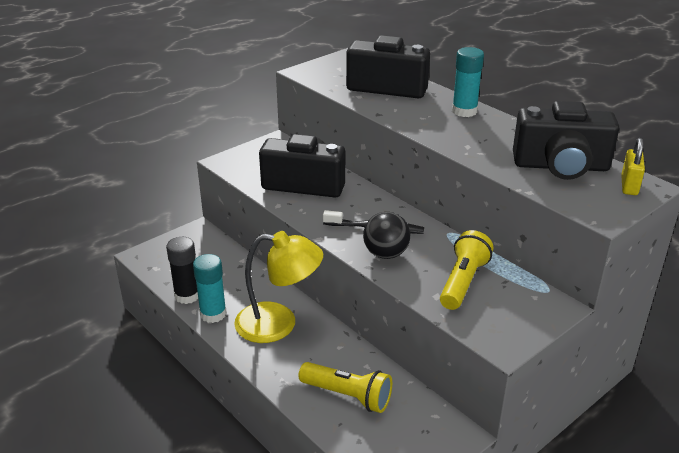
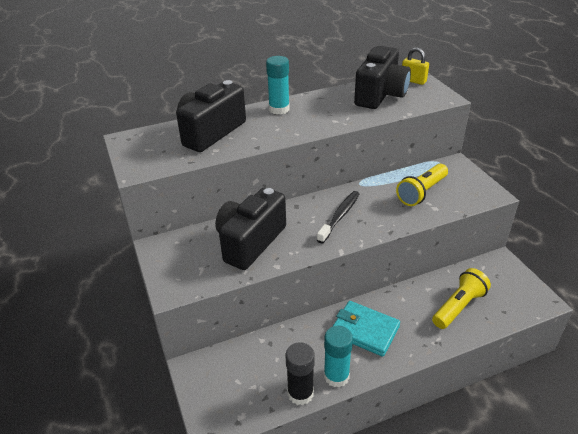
camera: 70 degrees left, 5 degrees up
yellow lamp [234,231,323,343] -> turquoise wallet [332,301,400,357]
black ball [363,212,410,259] -> none
yellow flashlight [440,230,493,310] -> yellow flashlight turned 90 degrees counterclockwise [396,164,448,206]

